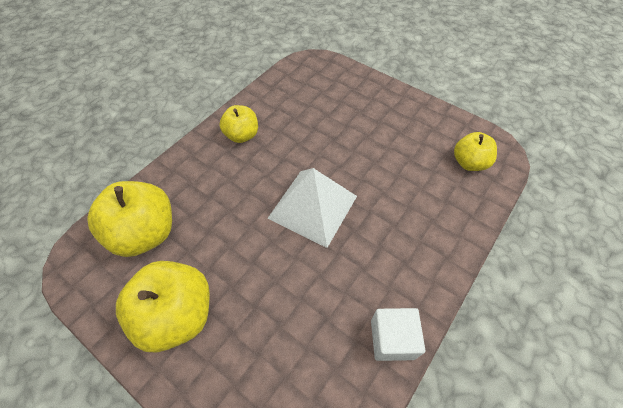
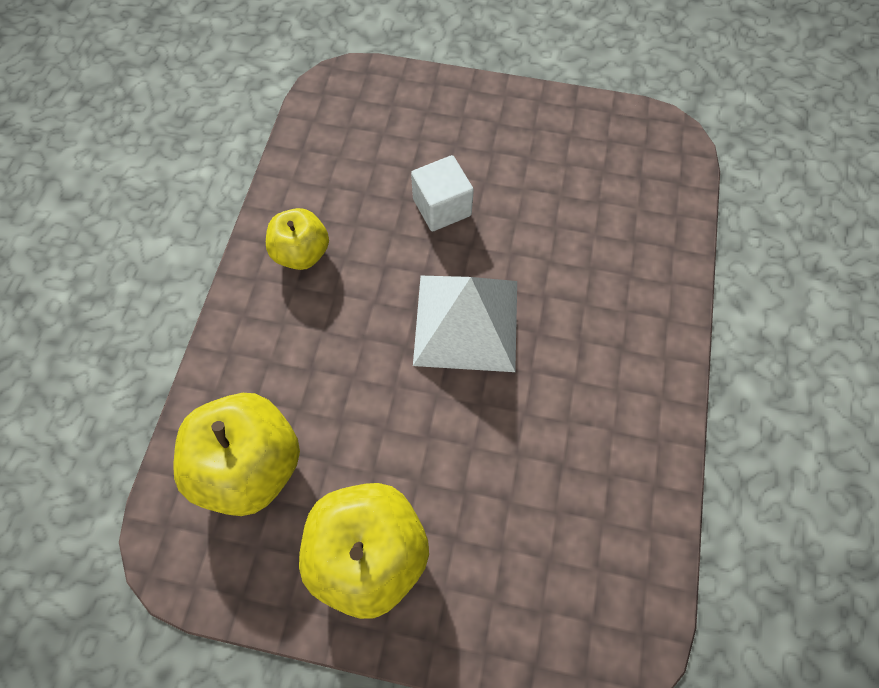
camera: 25 degrees left, 10 degrees up
white cube [371,308,425,361] -> white cube moved to [411,155,474,231]
yellow apple [454,132,497,171] -> none

